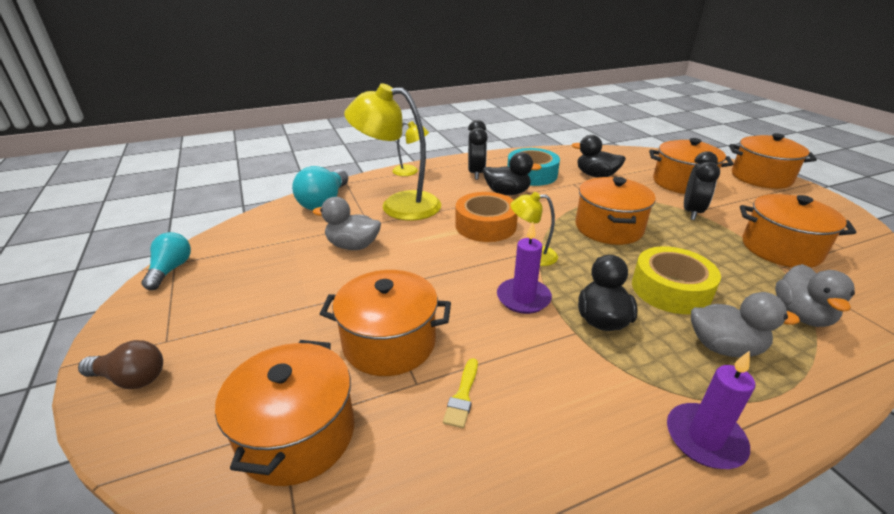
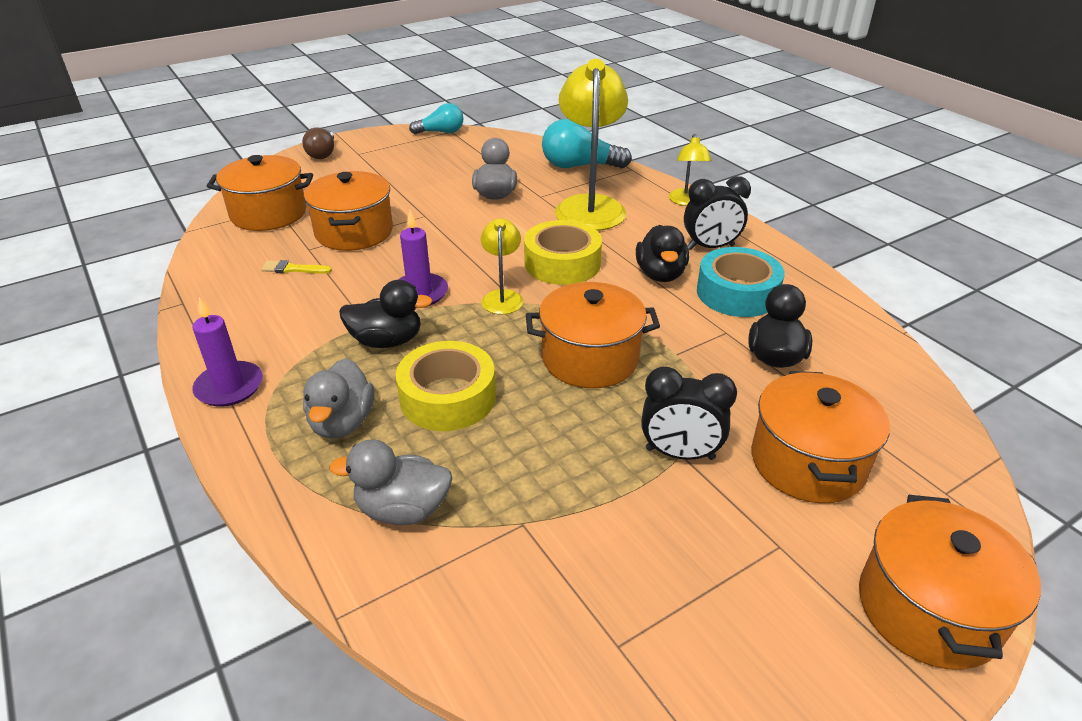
camera: 80 degrees right, 5 degrees up
orange tape [455,192,518,242] -> yellow tape [524,220,602,285]
orange pot [740,194,857,268] -> none

